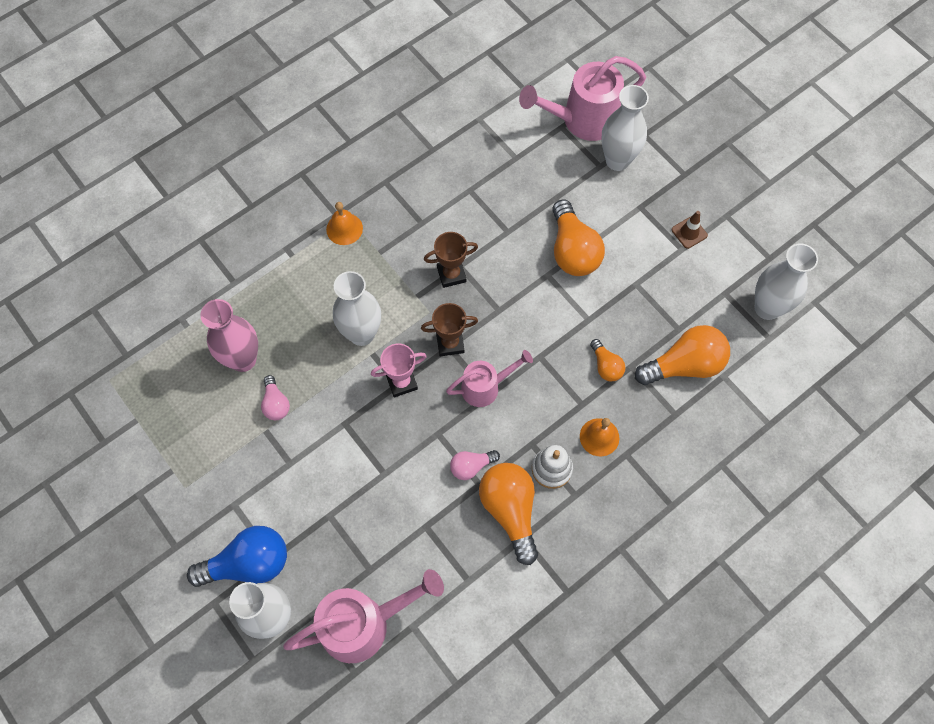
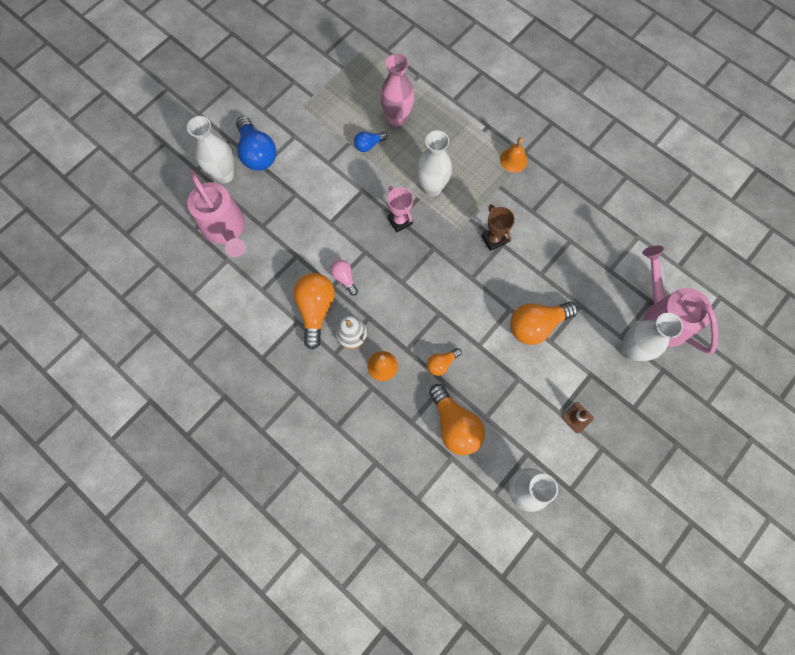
camera: 80 degrees right, 5 degrees up
pink light bulb [261,375,290,420] -> blue light bulb [354,132,388,152]
brown trophy [421,303,478,357] -> none
pink watering can [446,350,533,407] -> none
orange light bulb [479,463,538,565] -> orange light bulb turned 60 degrees counterclockwise [293,273,334,350]

